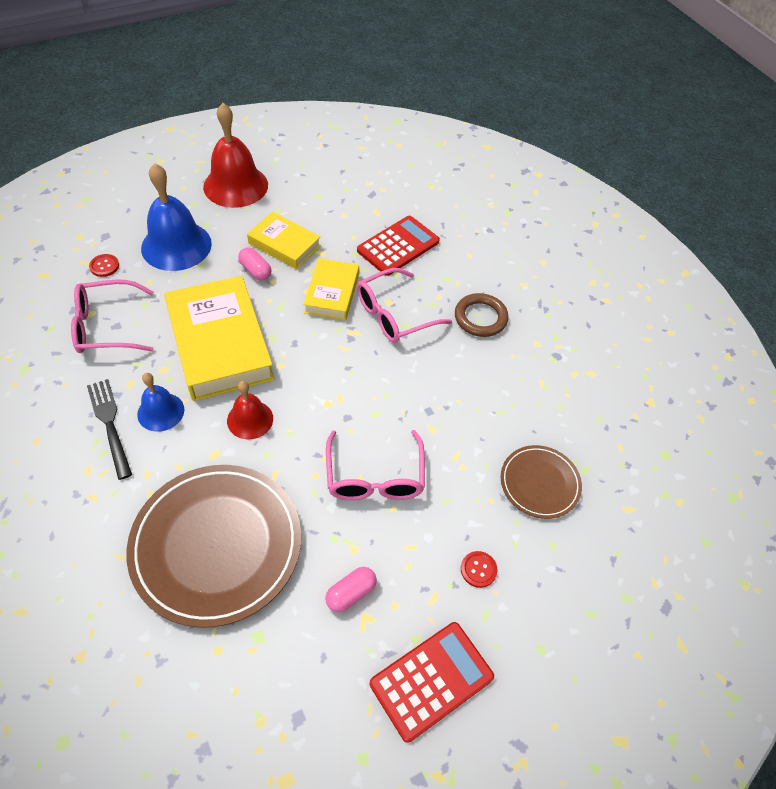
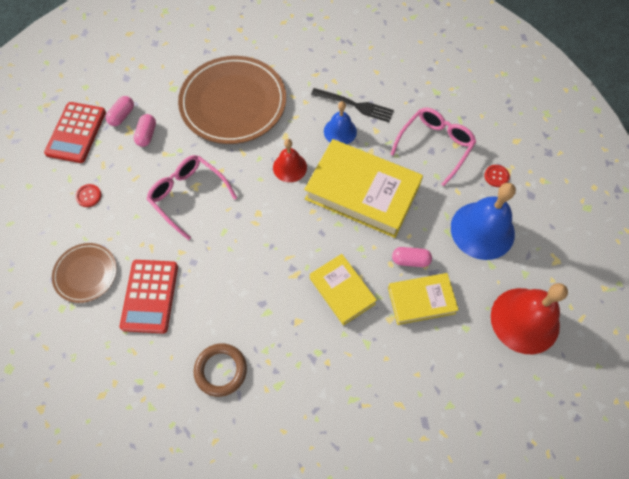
camera: 140 degrees right, 10 degrees up
red calculator [357,216,440,276] -> red calculator moved to [120,260,178,333]
pink glasses [357,268,452,343] -> none
none -> pink capsule [105,96,134,126]

